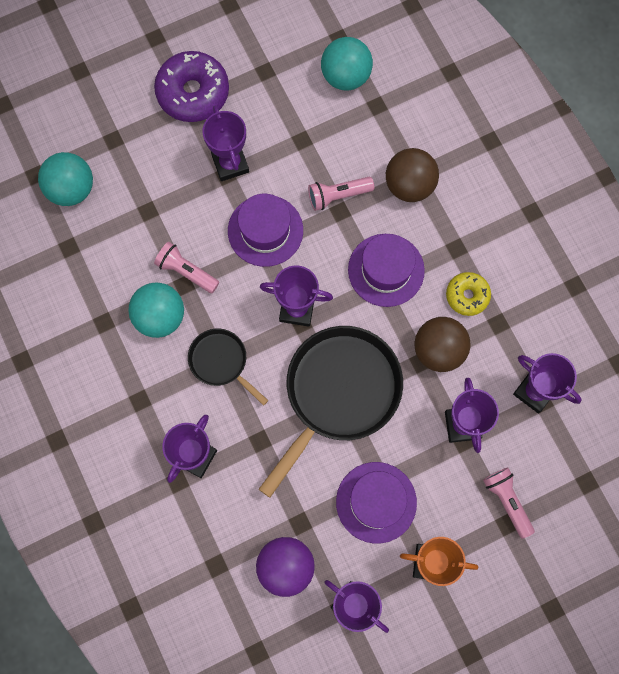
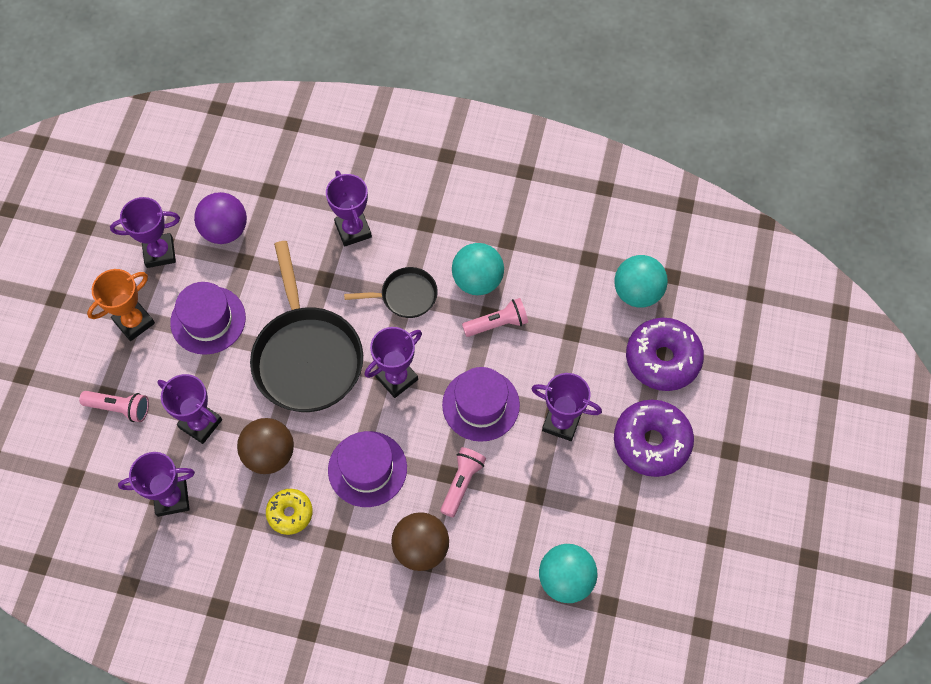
camera: 130 degrees right, 10 degrees down
none -> purple donut [626,318,704,391]

